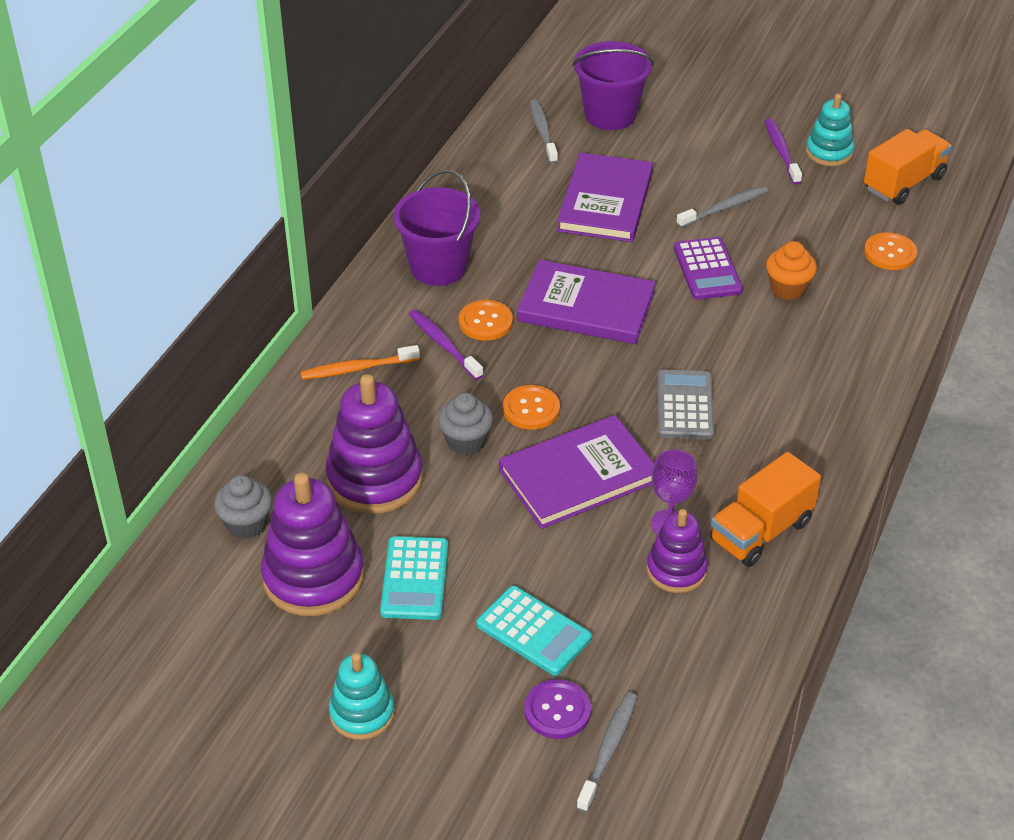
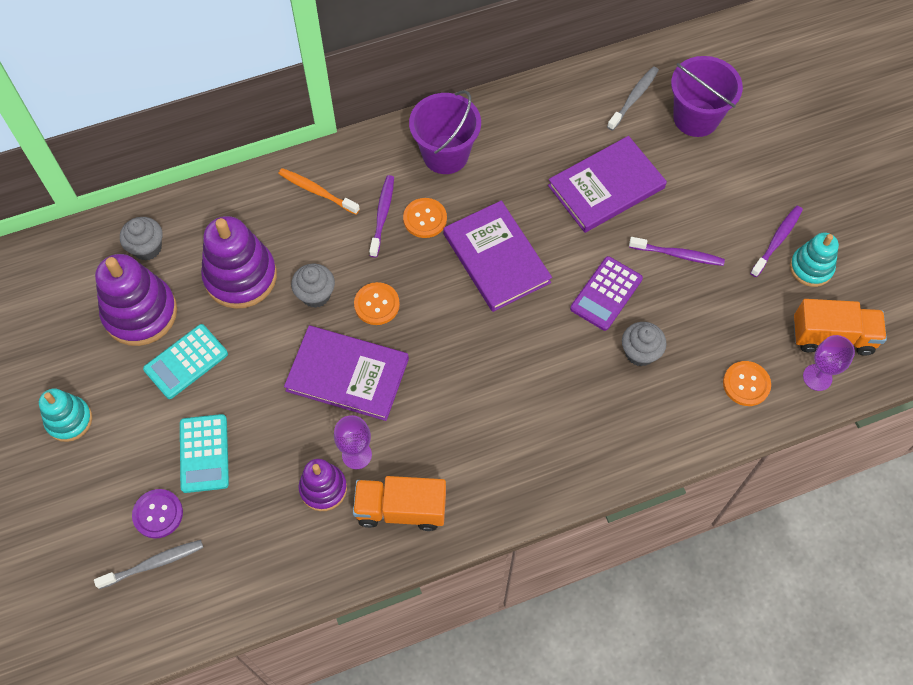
camera: 45 degrees right, 20 degrees up
grey calculator [657,370,714,439] -> none
grey toothbrush [676,186,768,228] -> purple toothbrush [629,237,725,266]
orange cupcake [766,241,817,300] -> grey cupcake [622,322,666,367]
none -> purple goblet [803,335,855,391]

